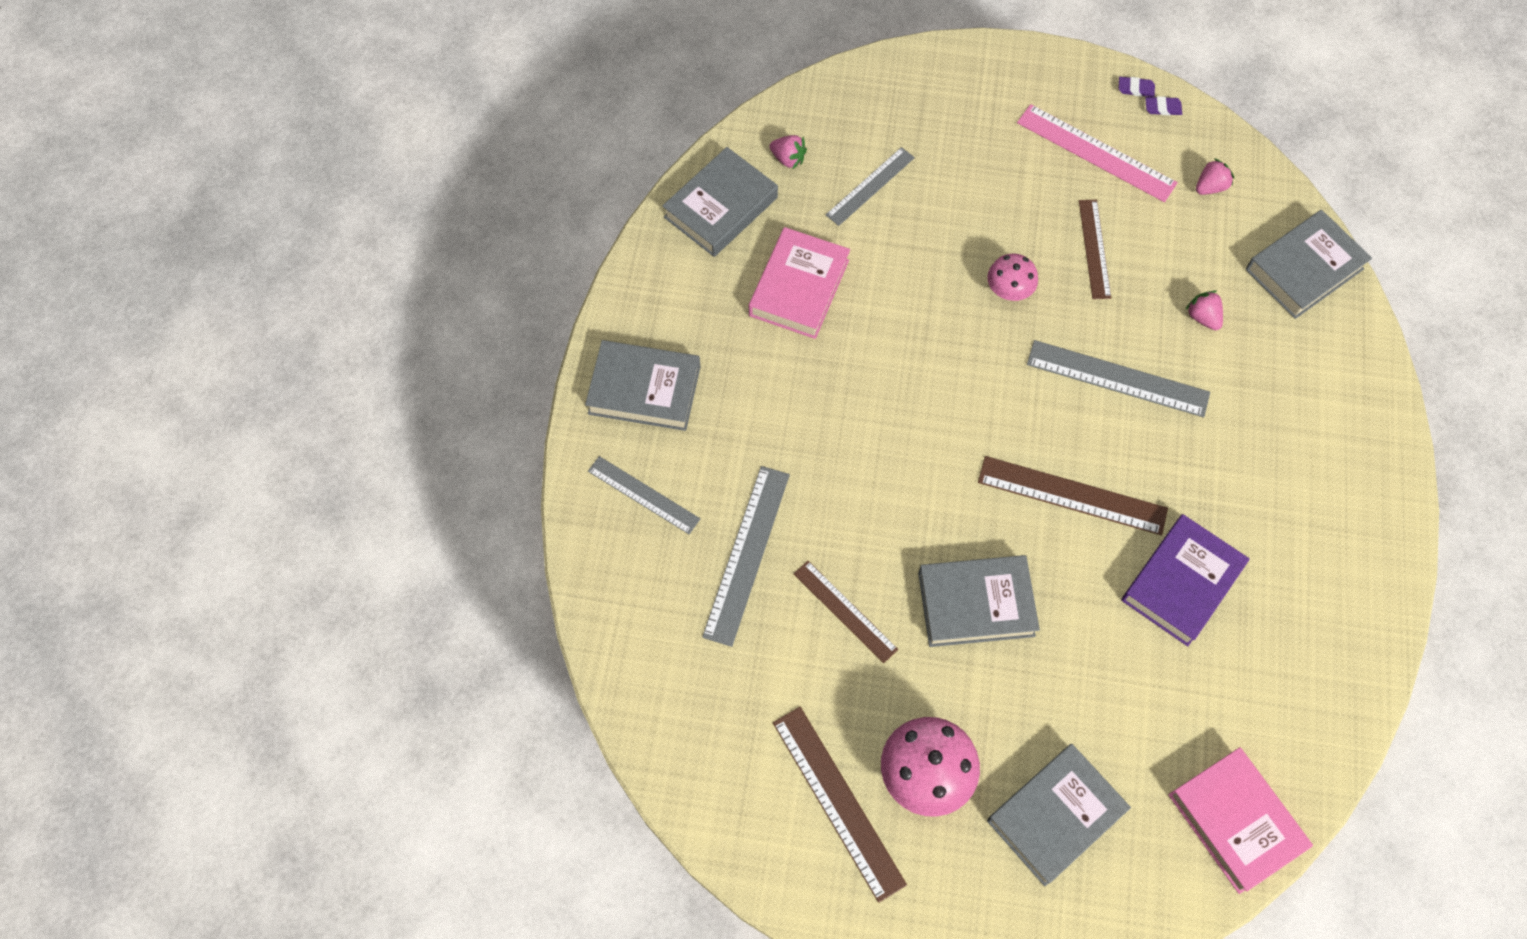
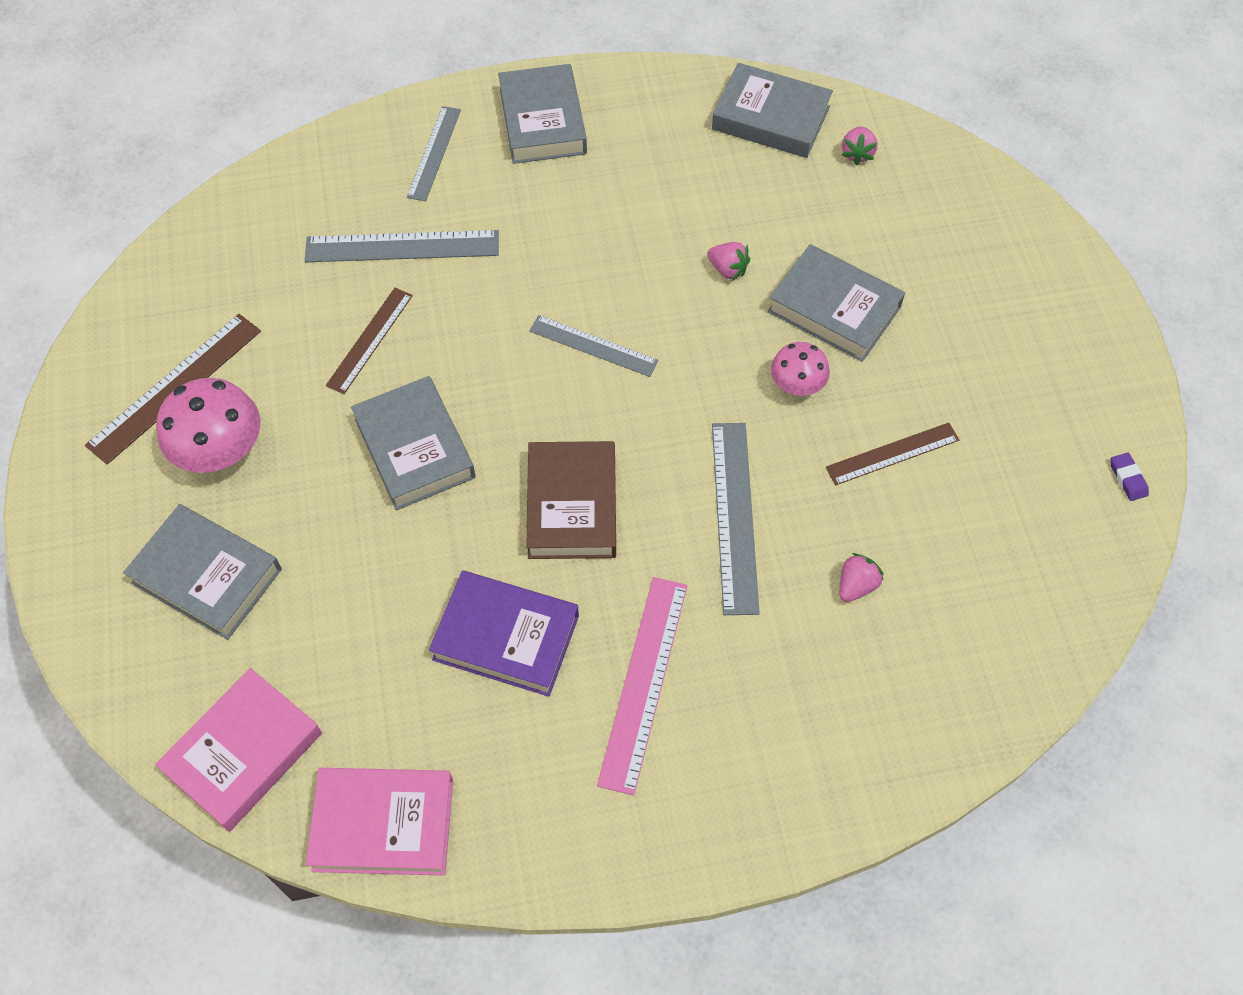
camera: 70 degrees right, 5 degrees down
pink book [749,227,850,339] -> pink book moved to [306,768,453,875]
grey ruler [826,147,915,226] -> grey ruler moved to [529,315,659,377]
brown ruler [978,456,1168,535] -> brown book [526,441,616,559]
pink ruler [1017,104,1178,202] -> pink ruler moved to [597,577,688,796]
purple eraser [1119,77,1155,97] -> none
pink strawberry [1196,158,1234,195] -> pink strawberry moved to [707,242,750,281]
grey book [1245,210,1372,319] -> grey book moved to [768,244,905,362]

